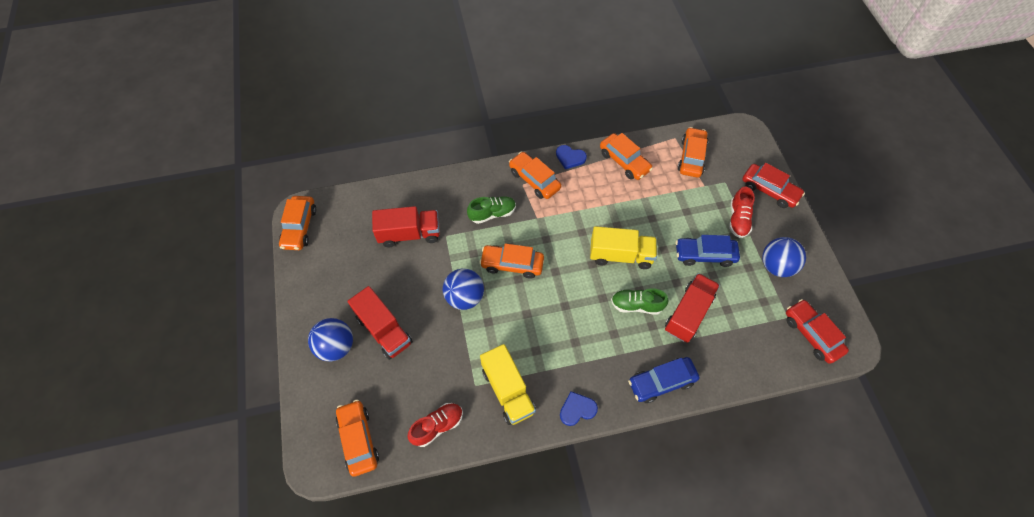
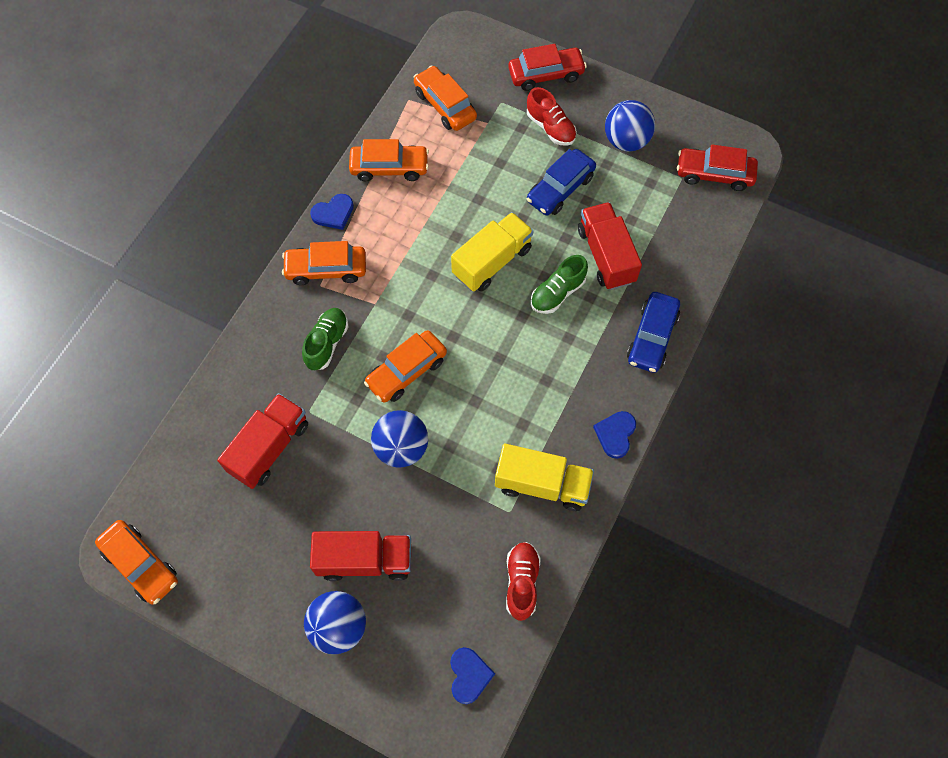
camera: 50 degrees left, 5 degrees up
orange car [336,400,379,477] -> blue heart [450,647,495,704]

